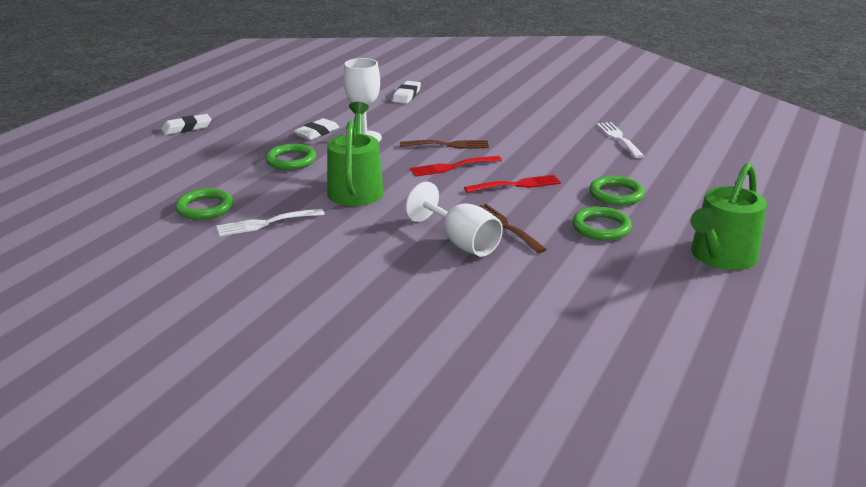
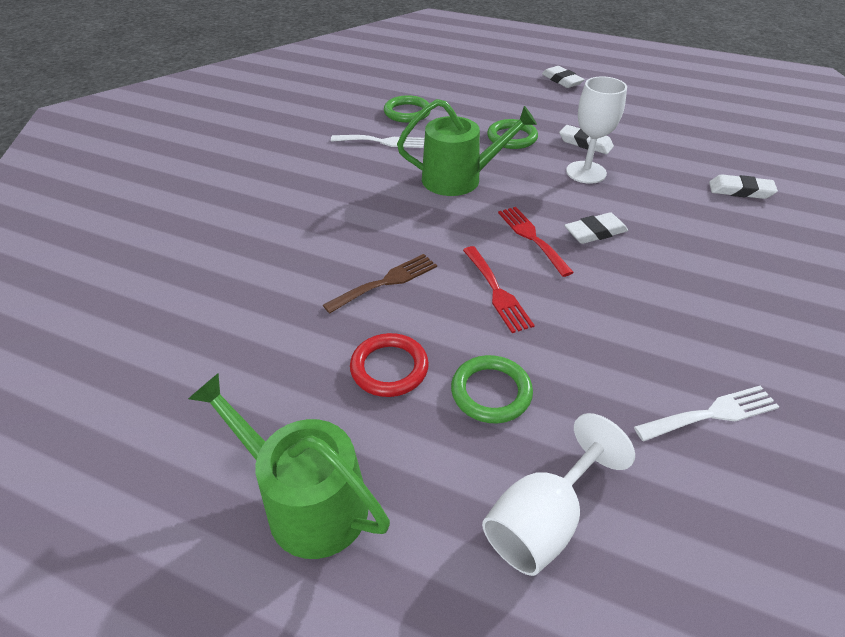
camera: 85 degrees right, 15 degrees up
white fork [216,209,325,237] -> white fork turned 120 degrees clockwise [331,135,425,148]
brown fork [400,140,489,149] -> white eraser [564,212,628,244]
white goblet [406,182,503,257] -> white goblet moved to [482,413,635,576]
green ring [572,206,632,241] -> red ring [350,333,429,397]

